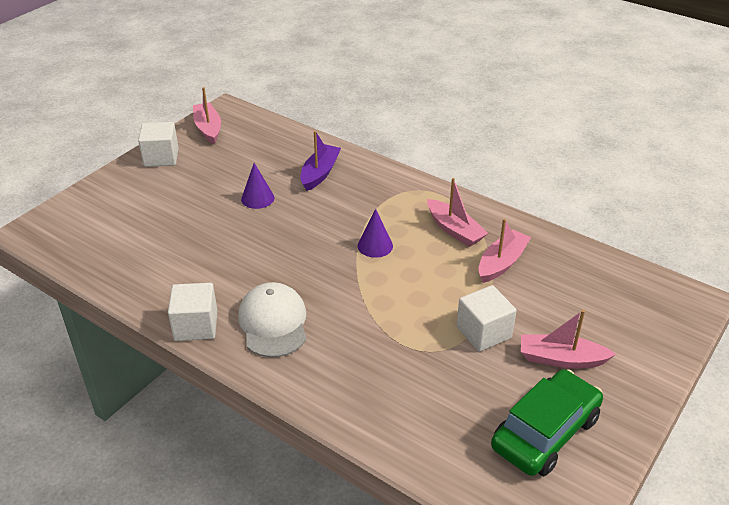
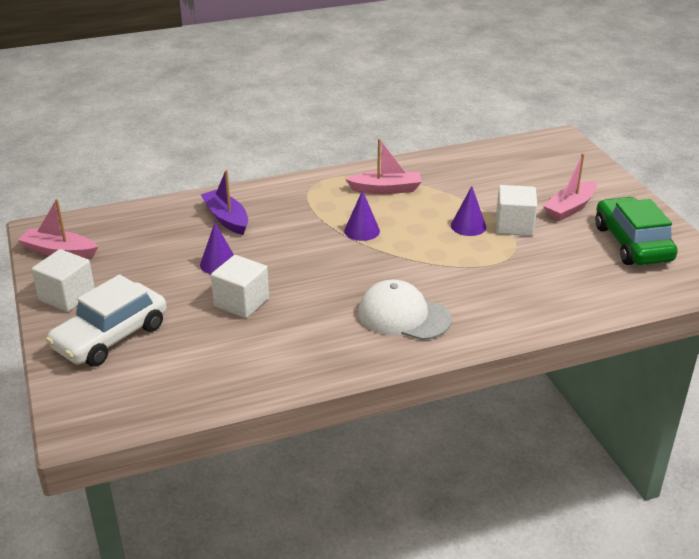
camera: 55 degrees left, 5 degrees down
white cube [168,283,217,341] -> white cube moved to [211,255,269,318]
pink boat [478,218,531,283] -> none
none -> white car [46,274,167,367]
none -> purple cone [451,186,486,236]

